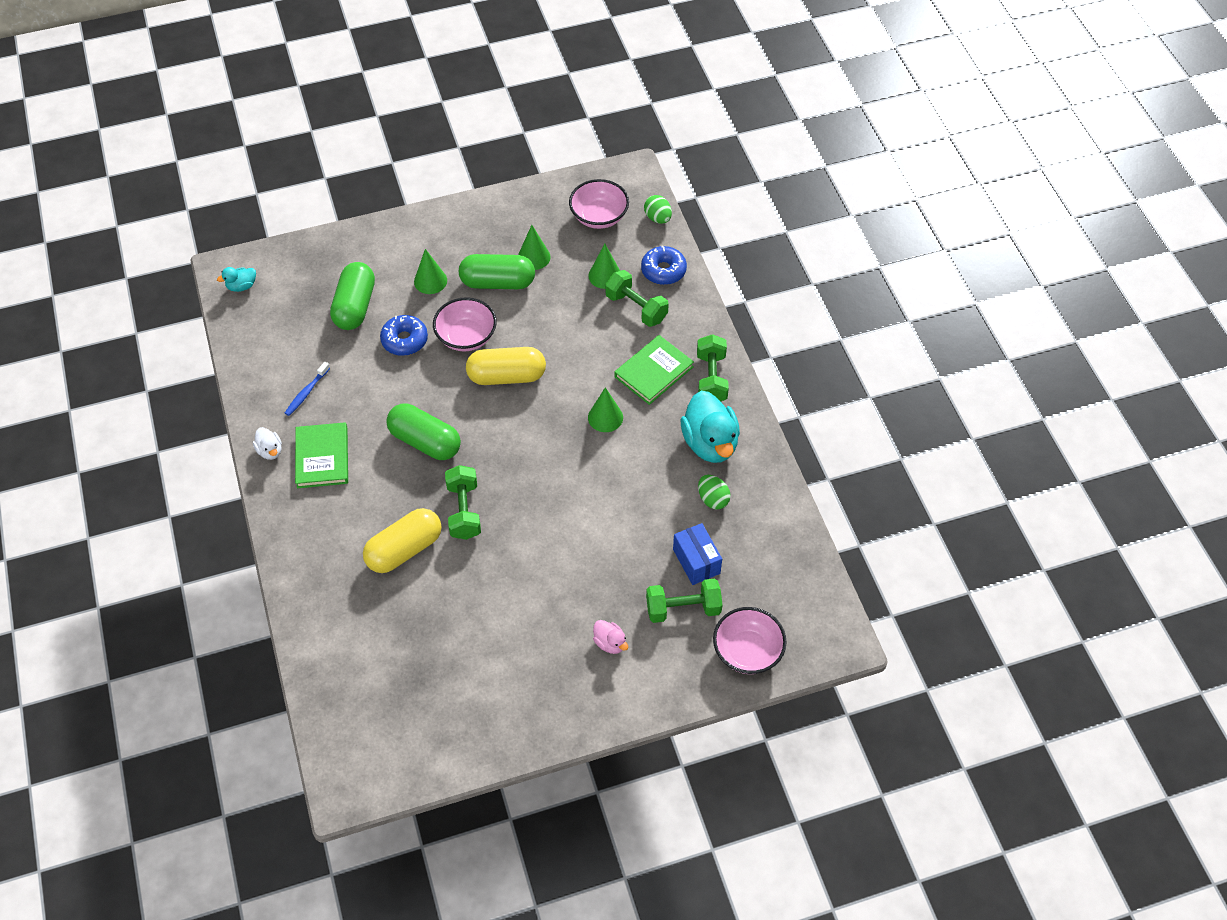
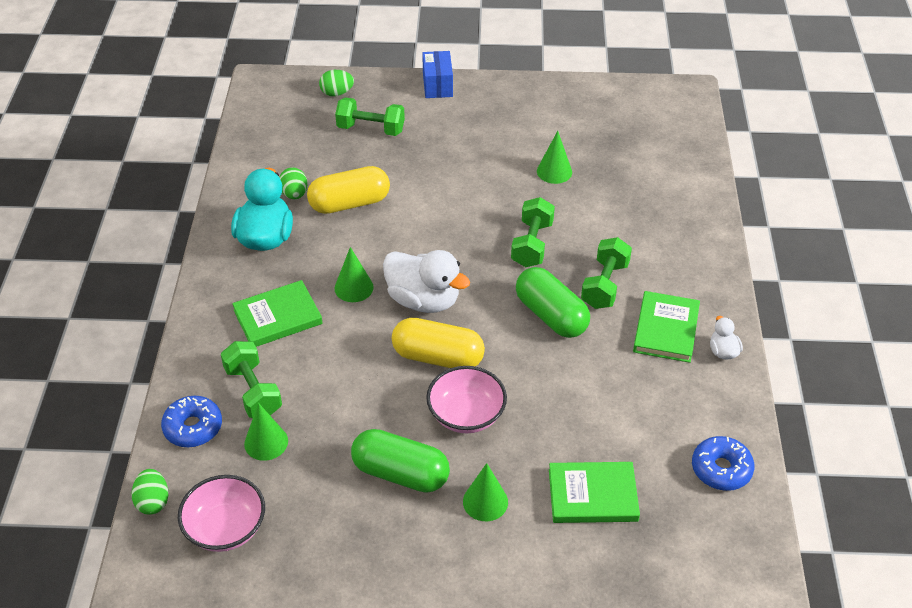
camera: 160 degrees left, 10 degrees down
turquoise duck [217,267,256,292] -> none
blue toothbrush [285,362,330,416] -> none
green capsule [330,262,375,330] -> green book [549,462,640,523]
yellow capsule [363,508,441,573] -> yellow capsule moved to [307,166,390,214]
blue donut [380,315,428,356] -> blue donut moved to [692,436,754,491]
green cone [518,225,550,270] -> green cone moved to [537,131,572,184]
pink duck [593,620,628,654] -> none
blue box [673,523,722,585] -> blue box moved to [422,51,453,98]
green dumbbell [697,334,729,402] -> green dumbbell moved to [581,237,632,309]
pink bowl [713,607,787,674] -> green egg [319,70,354,96]
none -> white duck [383,250,470,313]

